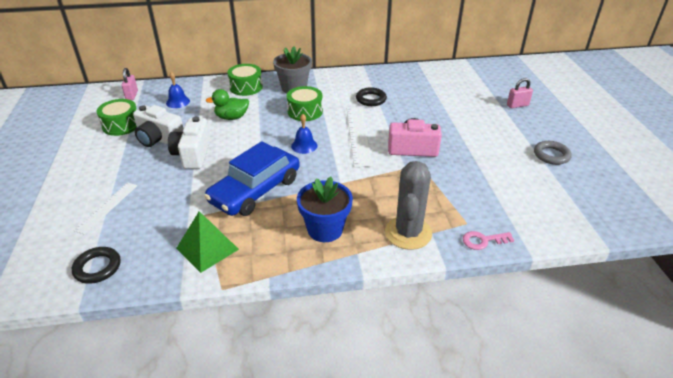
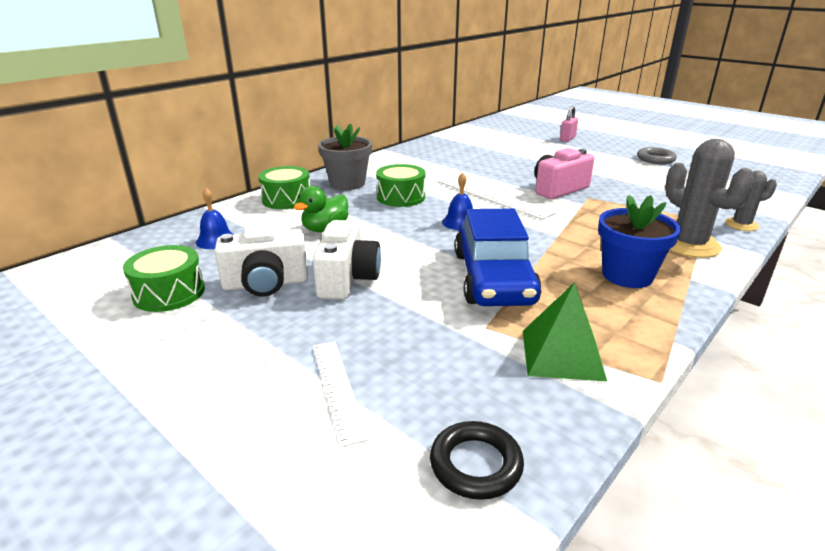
camera: 40 degrees left, 10 degrees down
pink padlock [121,68,138,100] -> none
white camera [168,116,210,169] -> white camera turned 135 degrees counterclockwise [313,220,381,300]
black ring [356,87,387,106] -> none
pink key [463,231,514,250] -> grey cactus [725,171,777,231]

